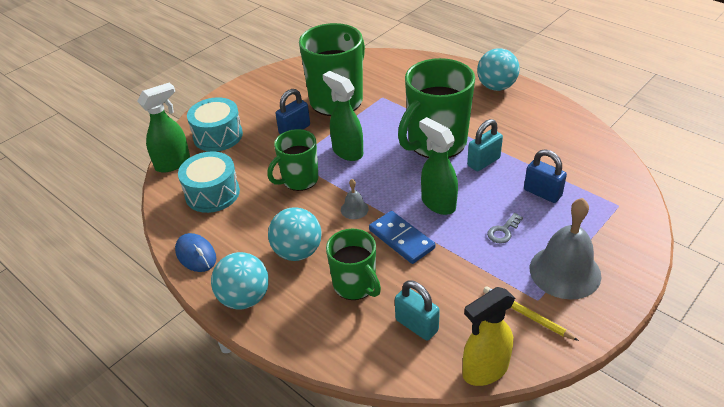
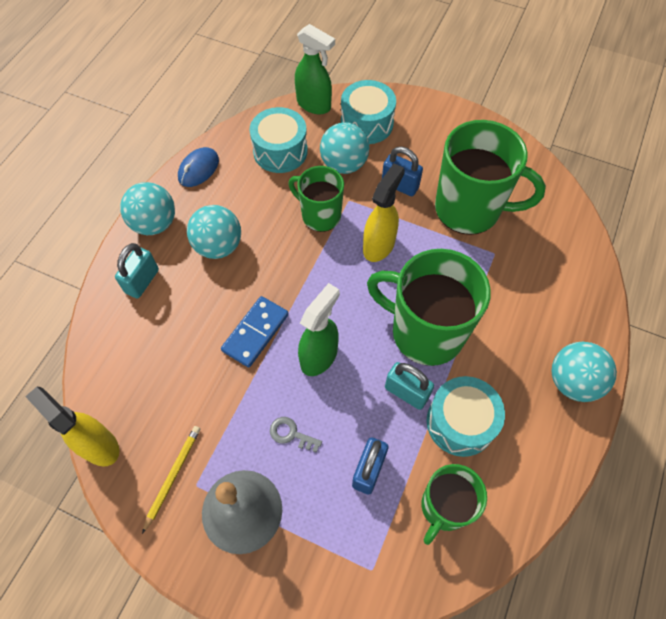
camera: 70 degrees right, 20 degrees up
green spray bottle [323,71,363,161] -> yellow spray bottle [363,163,405,262]
green mug [326,229,381,300] -> green mug moved to [421,464,487,545]
grey bell [341,179,369,219] -> none
turquoise padlock [395,280,440,341] -> turquoise padlock moved to [115,243,159,299]
none -> turquoise ball [320,122,370,174]
none -> turquoise drum [427,376,505,457]

